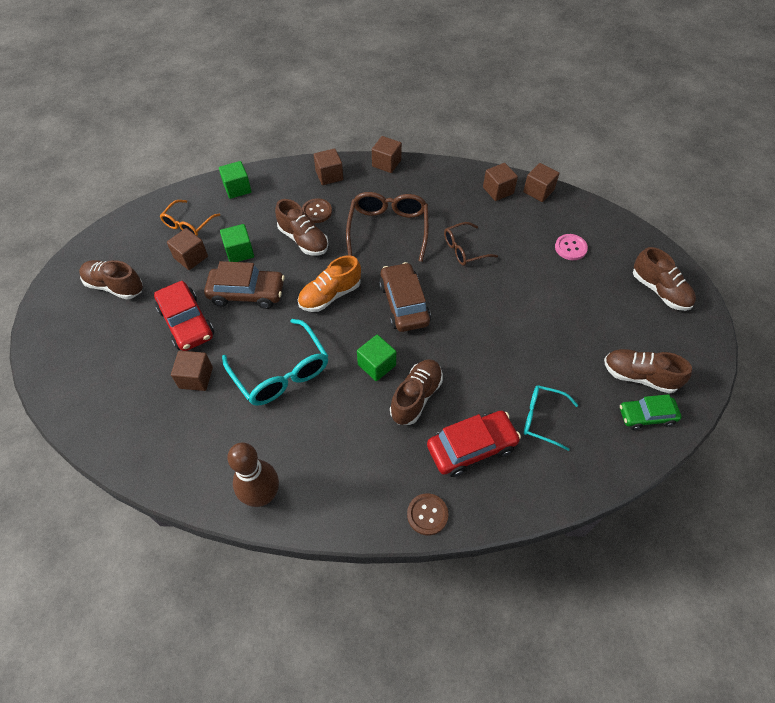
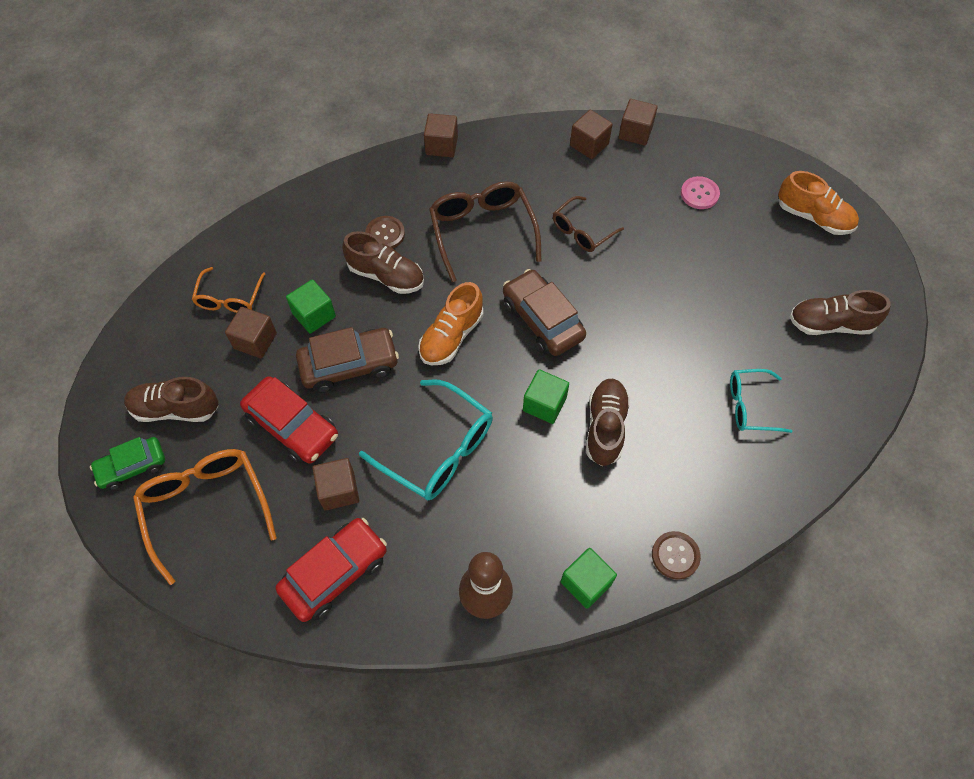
camera: 20 degrees left, 5 degrees up
green cube [219,161,252,199] -> green cube moved to [561,548,617,609]
brown cube [314,148,343,185] -> none
red car [427,411,521,477] -> red car moved to [276,518,387,622]
green car [620,394,682,430] -> green car moved to [90,437,165,490]
brown shoe [633,247,696,311] -> orange shoe [778,171,859,235]
none -> orange glasses [133,449,277,585]

